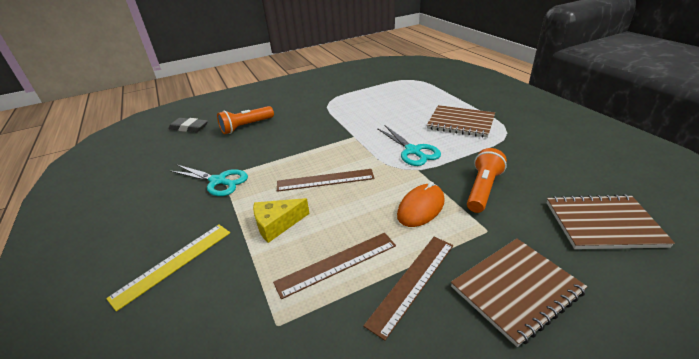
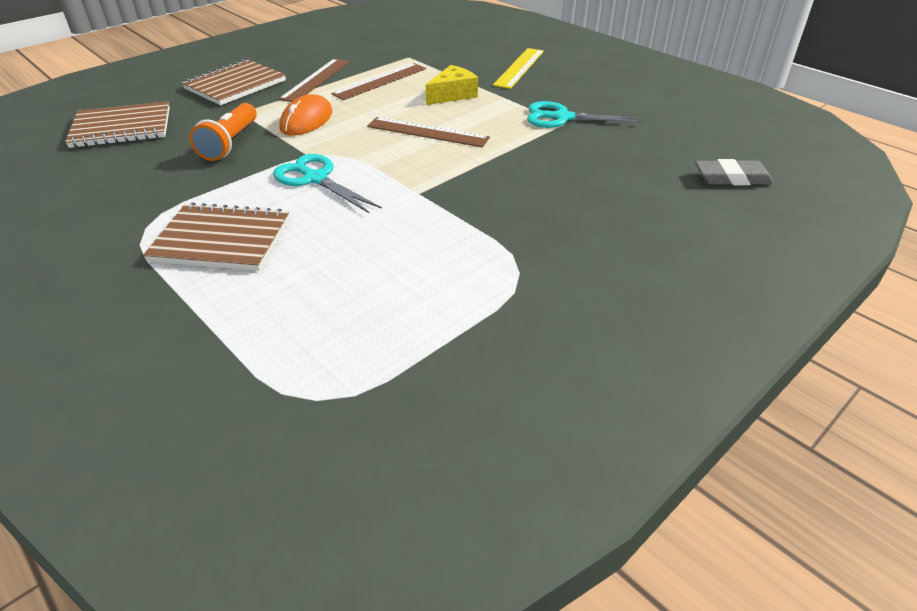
camera: 160 degrees right, 5 degrees up
orange flashlight [217,106,274,134] -> none
brown ruler [277,169,375,192] -> brown ruler turned 45 degrees clockwise [367,117,490,147]

